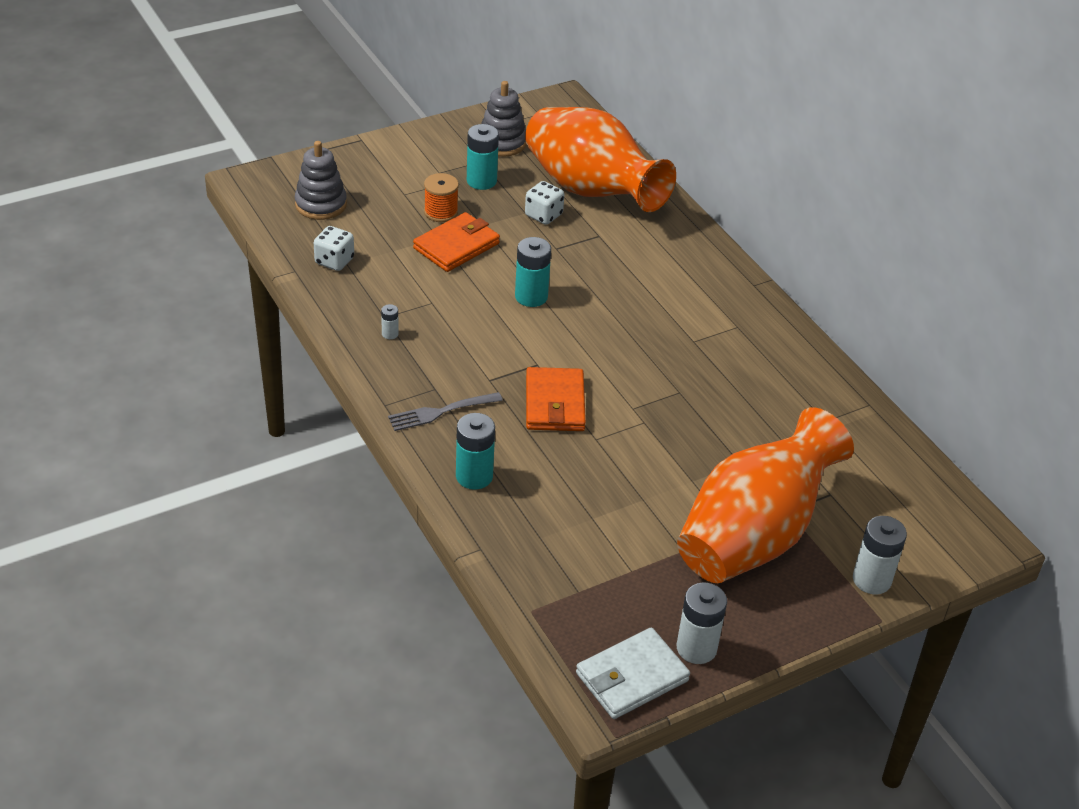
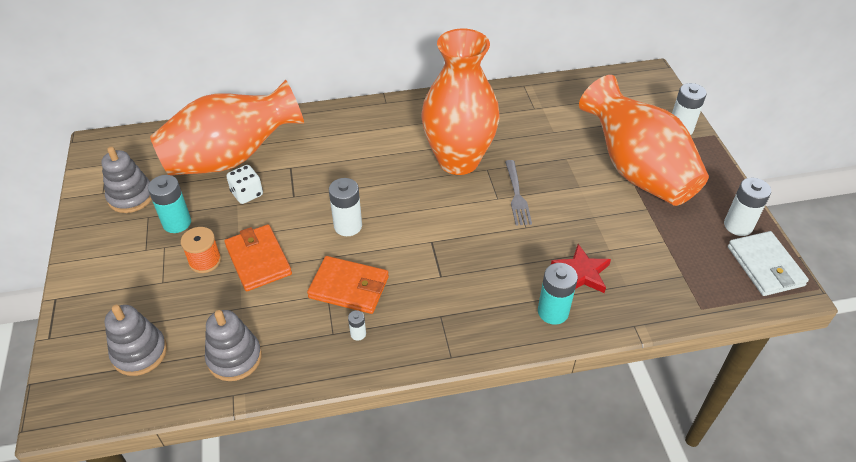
camera: 70 degrees left, 5 degrees up
white dice [314,226,354,271] -> grey stacking toy [205,310,262,381]
grey fork [388,392,503,431] -> grey fork moved to [505,160,532,225]
turquoise battery [515,237,551,307] -> white battery [329,178,362,236]
orange wallet [526,367,586,431] -> orange wallet moved to [307,256,389,314]
none -> orange vase [421,29,500,175]
none -> red star [551,244,611,293]

